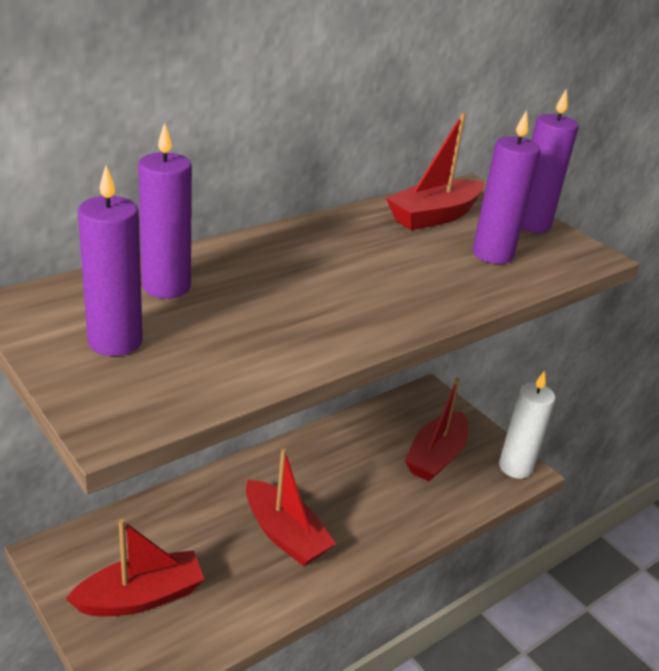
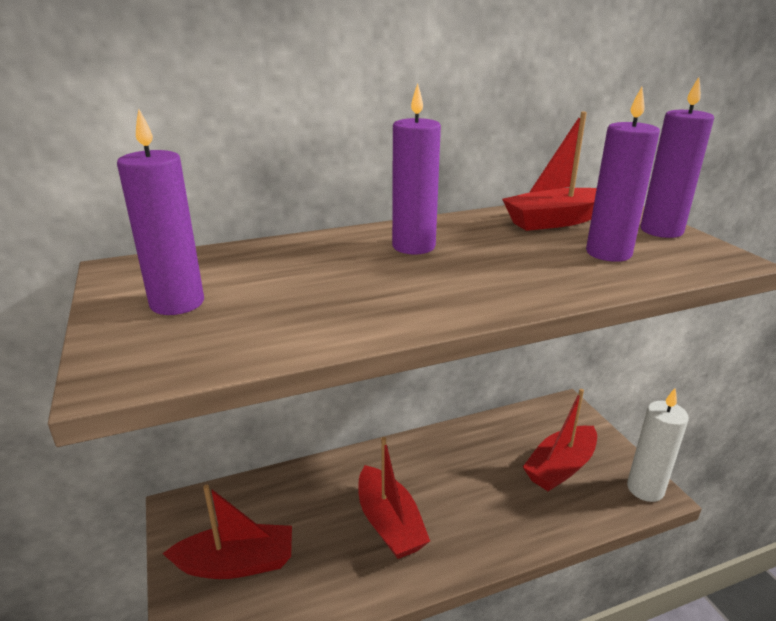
camera: 20 degrees right, 5 degrees down
purple candle [138,123,192,299] -> purple candle moved to [392,83,441,254]

